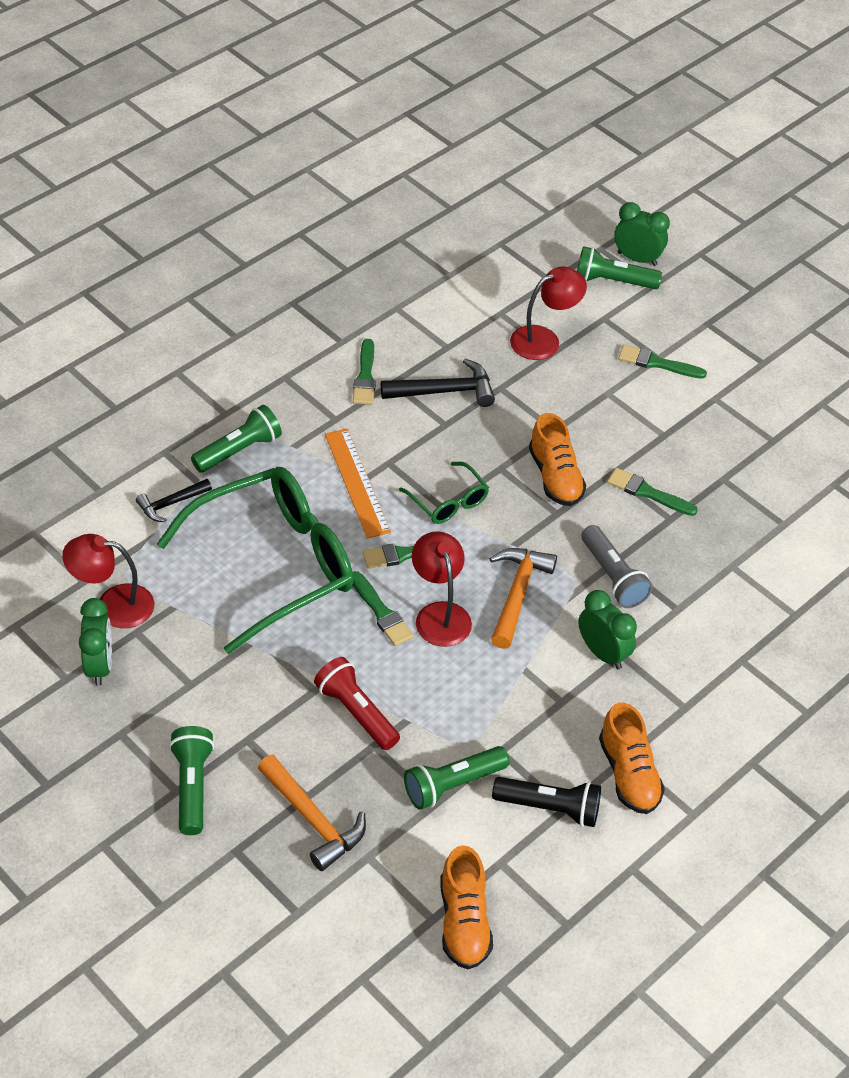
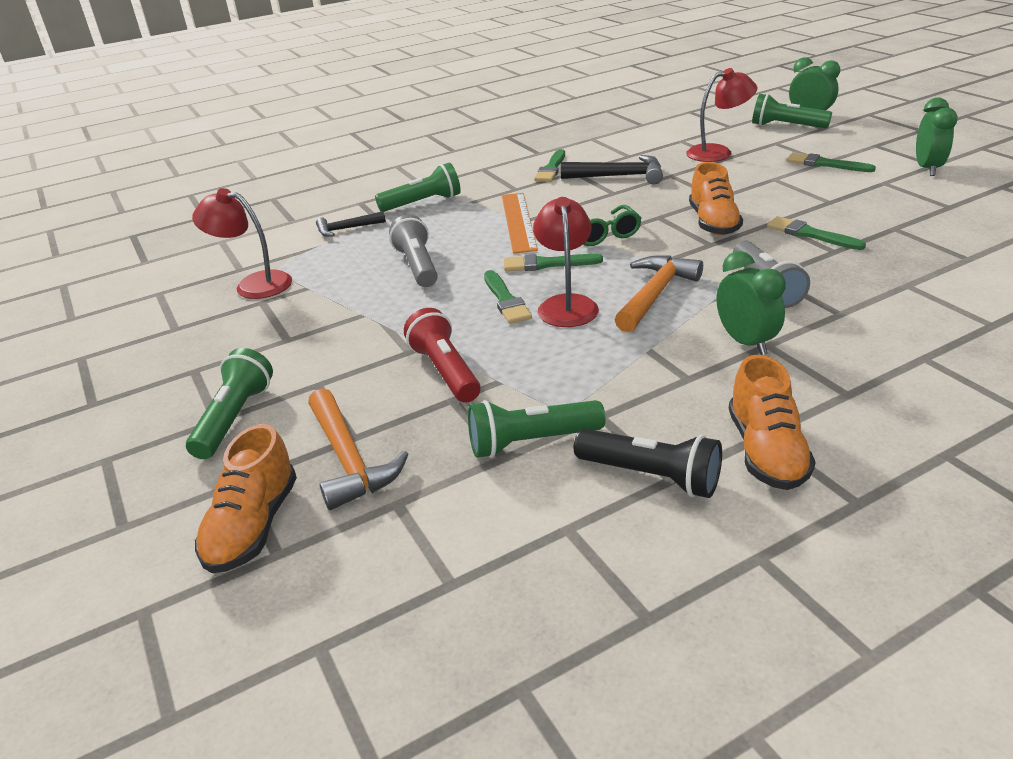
camera: 20 degrees right, 15 degrees down
green clock [79,598,112,686] -> green clock moved to [916,98,958,176]
green glasses [157,467,354,654] -> grey flashlight [389,214,438,287]
orange shoe [440,845,493,969] -> orange shoe moved to [195,424,297,573]

